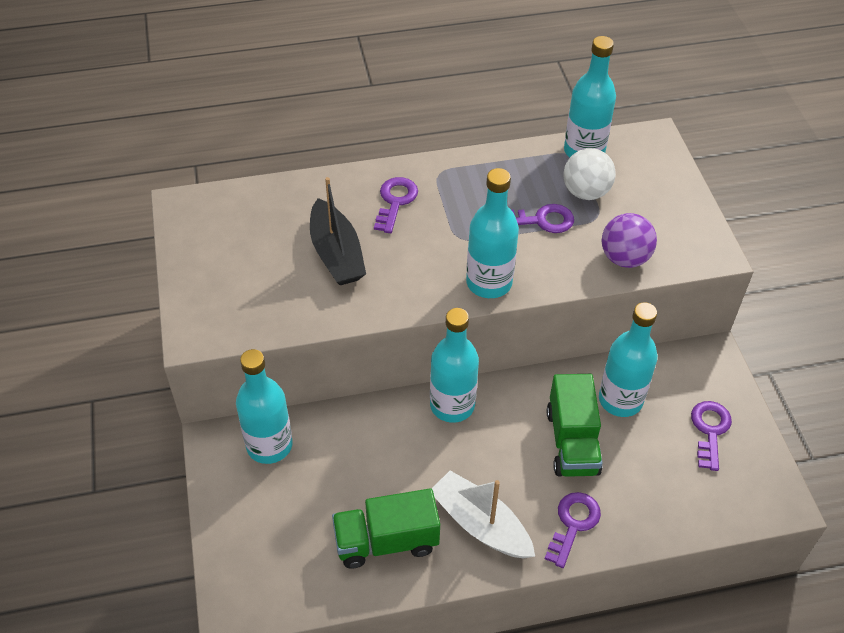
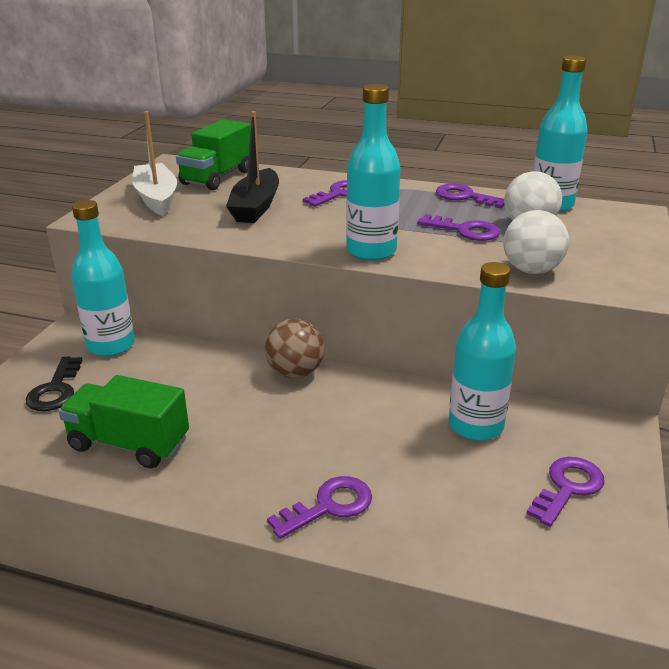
camera: 30 degrees right, 20 degrees down
turquoise bottle [430,308,479,423] -> brown ball [265,319,324,378]
white boat [432,471,535,559] -> white boat moved to [132,111,177,216]
green truck [547,374,603,477] -> green truck moved to [176,119,251,190]
purple ball [602,213,657,268] -> white ball [503,210,569,274]
none -> black key [26,357,83,411]
none -> purple key [436,183,504,208]

